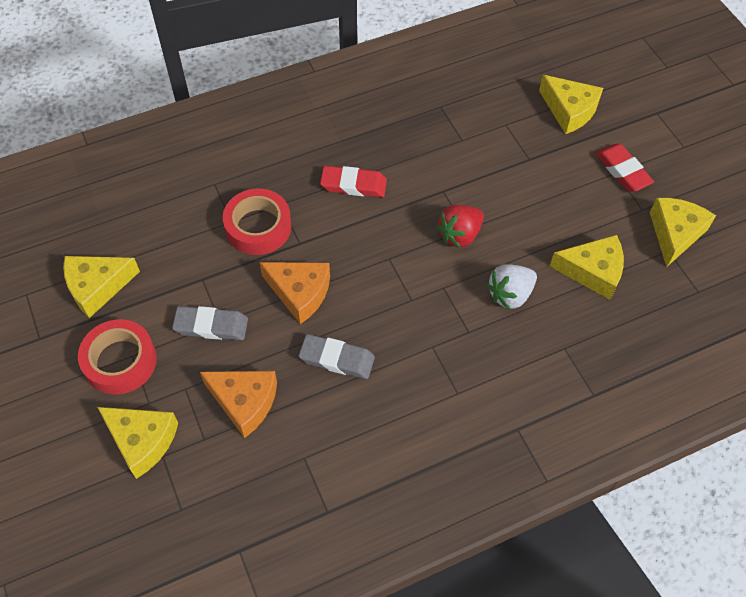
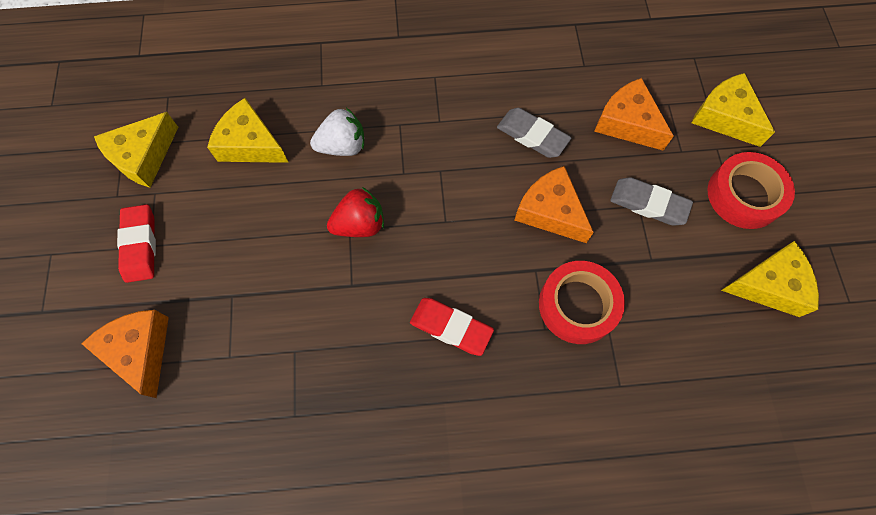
camera: 160 degrees left, 10 degrees up
yellow cheese [539,75,603,134] -> orange cheese [81,310,169,398]

